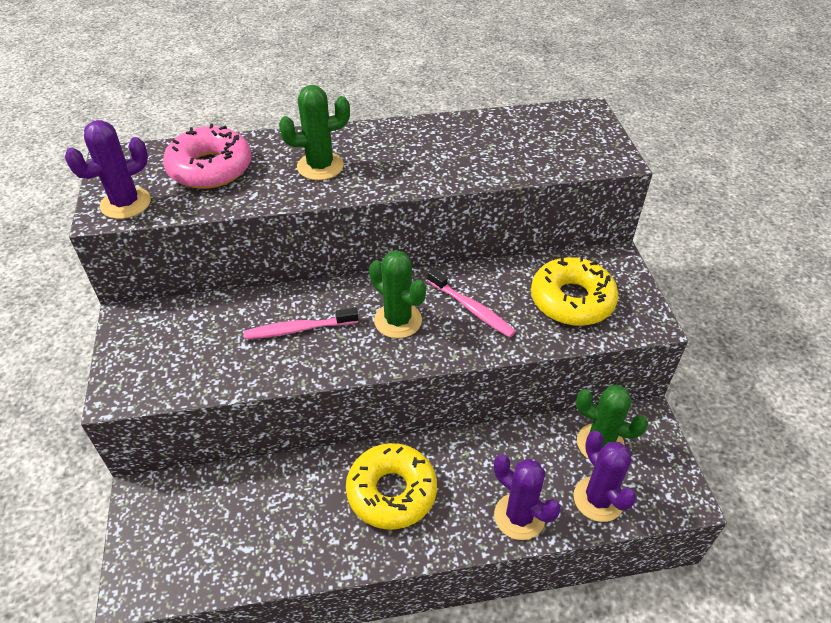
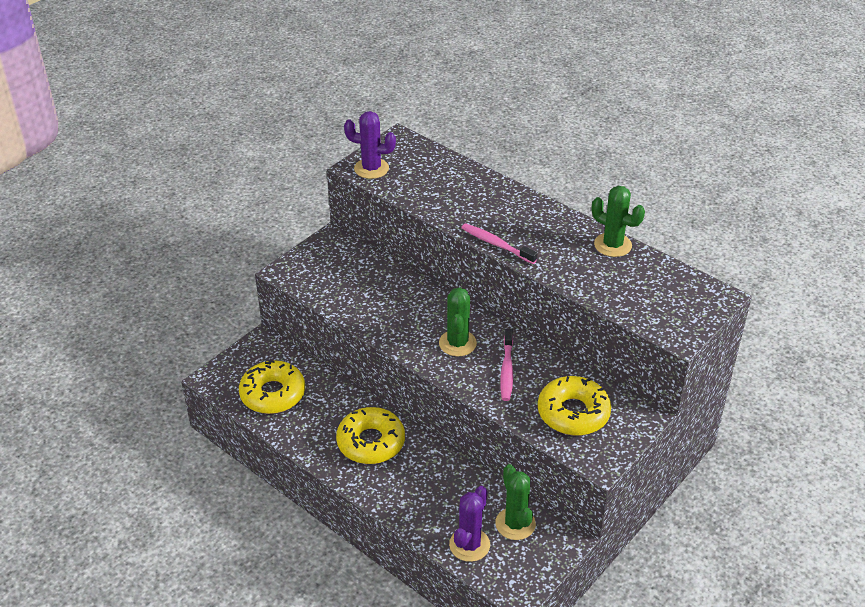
camera: 50 degrees right, 5 degrees down
pink donut [163,124,252,189] -> none
pink toothbrush [244,308,358,339] -> pink toothbrush moved to [461,223,538,264]
green cactus [279,85,350,180] -> green cactus moved to [592,186,645,257]
purple cactus [494,455,561,540] -> none
none -> yellow donut [239,361,305,414]

